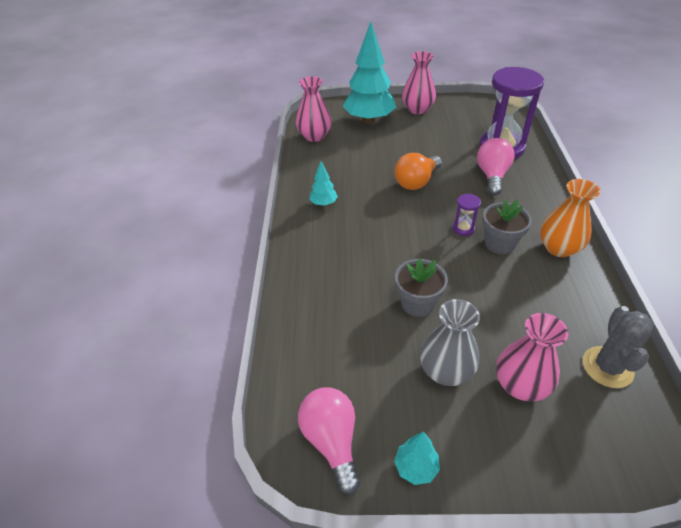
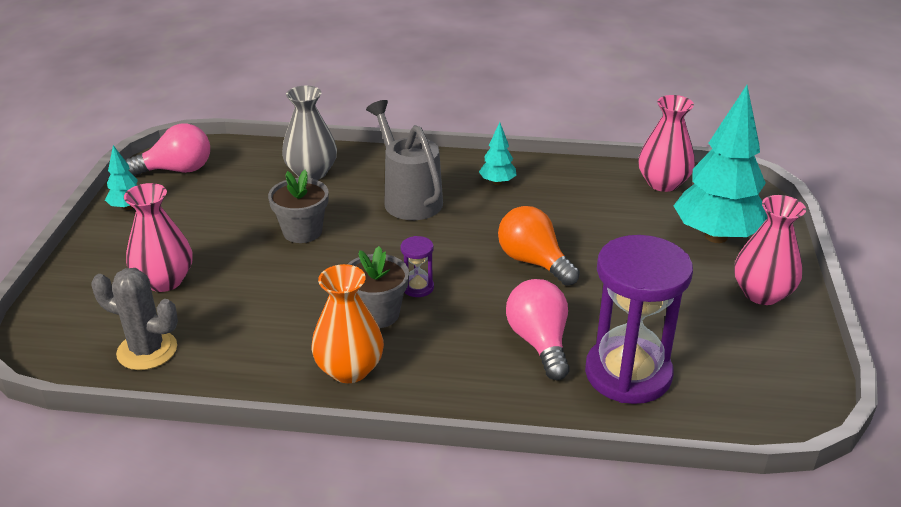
camera: 95 degrees right, 10 degrees down
grey vase [420,299,480,386] -> grey vase moved to [282,85,337,180]
pink light bulb [477,138,515,195] -> pink light bulb turned 120 degrees counterclockwise [506,279,570,380]
none -> grey watering can [366,100,443,220]

